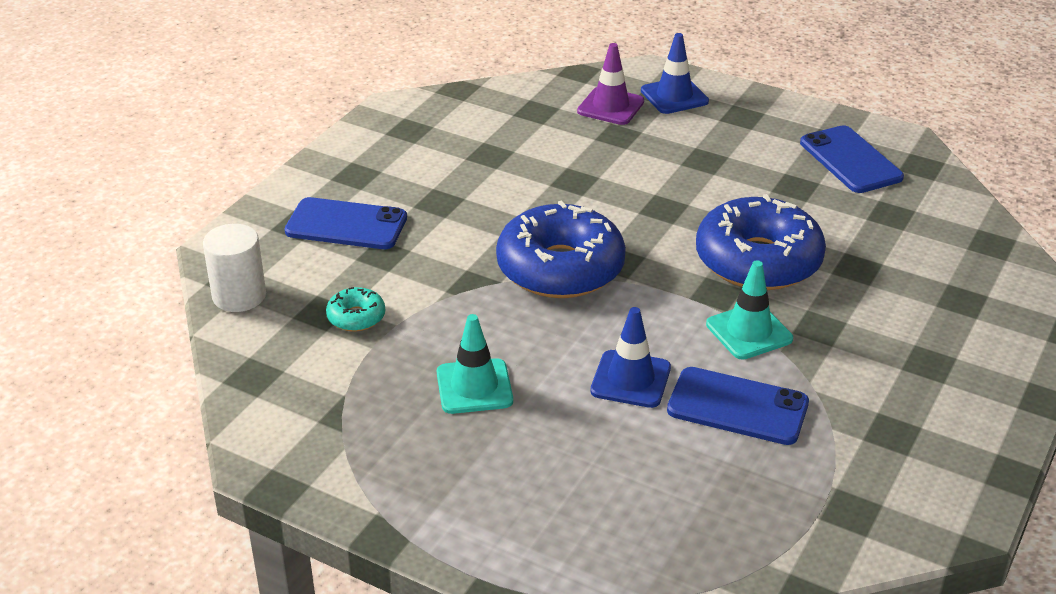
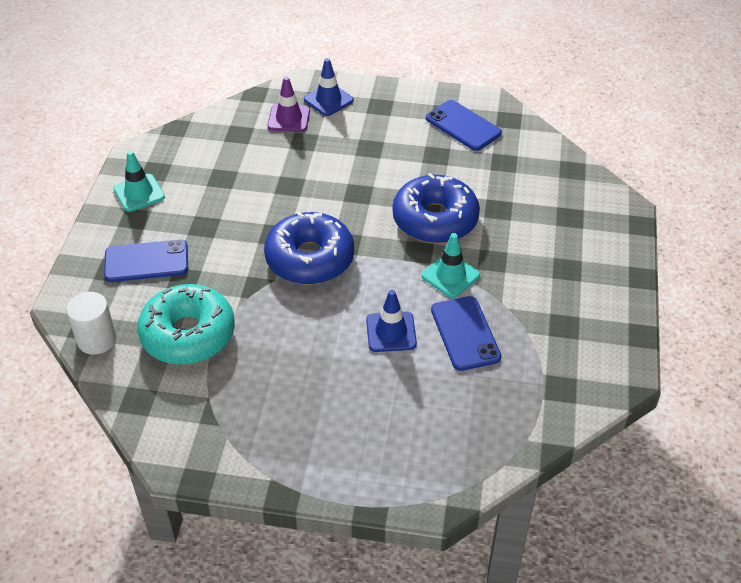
camera: 20 degrees left, 10 degrees up
turquoise donut [326,287,385,332] -> turquoise donut [137,284,235,365], size x2.27
turquoise traffic cone [437,314,513,414] -> turquoise traffic cone moved to [113,151,165,212]
blue phone [667,367,809,445] -> blue phone turned 75 degrees clockwise [431,296,501,371]

